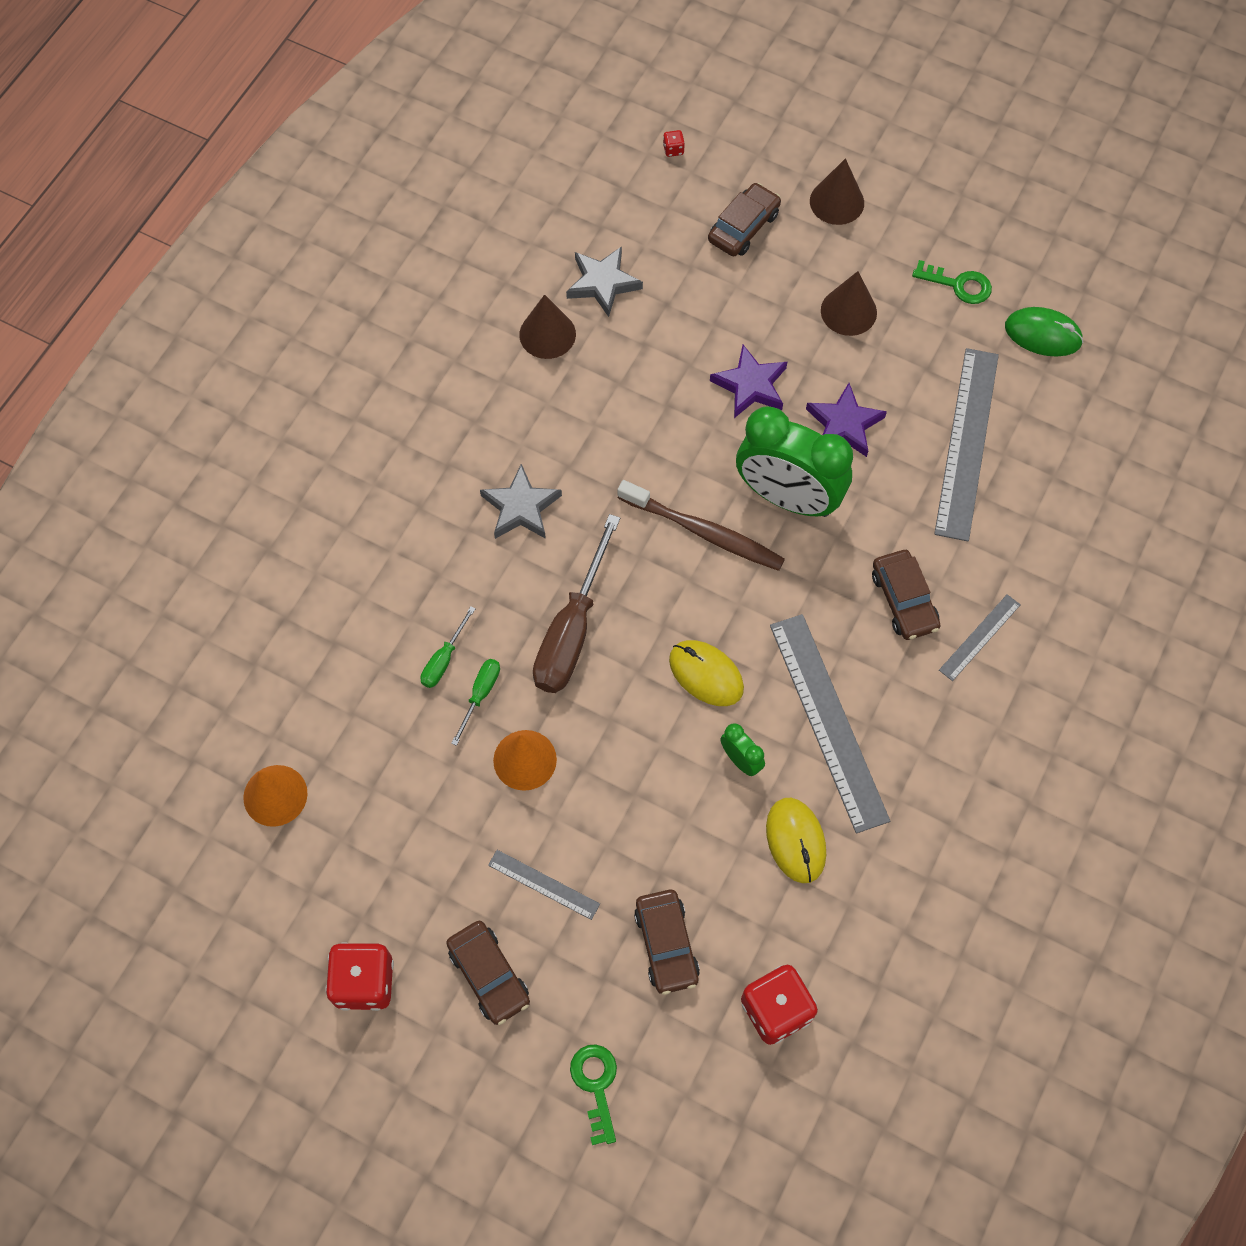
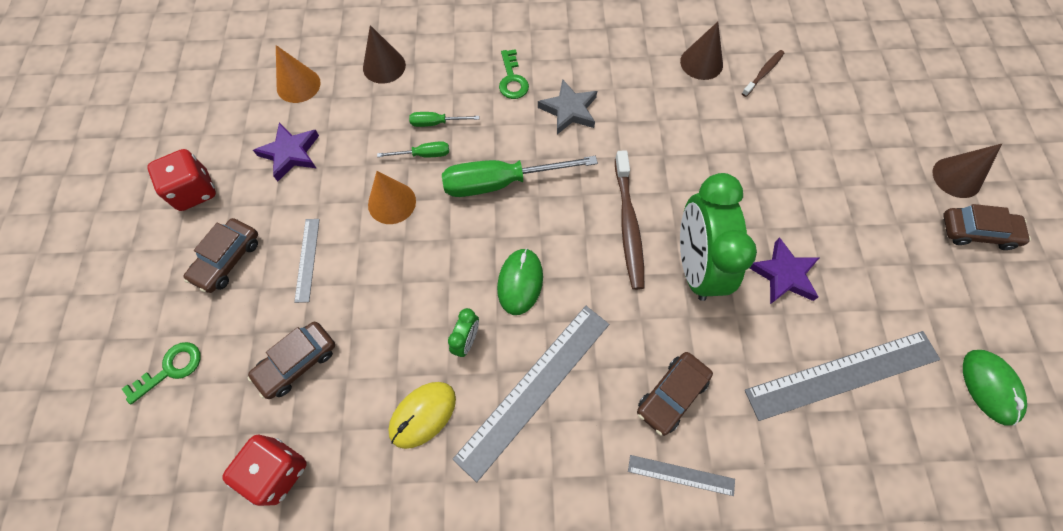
camera: 60 degrees right, 0 degrees up
brown screwdriver [533,514,620,693] -> green screwdriver [442,156,598,197]
grey star [566,246,643,317] -> brown toothbrush [742,50,784,97]
red dice [663,130,685,157] -> none
yellow mouse [669,640,744,706] -> green mouse [497,248,543,315]
brown car [708,183,781,256] -> brown car moved to [943,204,1031,250]
purple star [710,345,787,418] -> purple star moved to [253,123,319,181]
brown cone [821,271,877,336] -> brown cone moved to [363,25,406,84]
green key [912,260,992,304] -> green key moved to [499,49,529,99]

